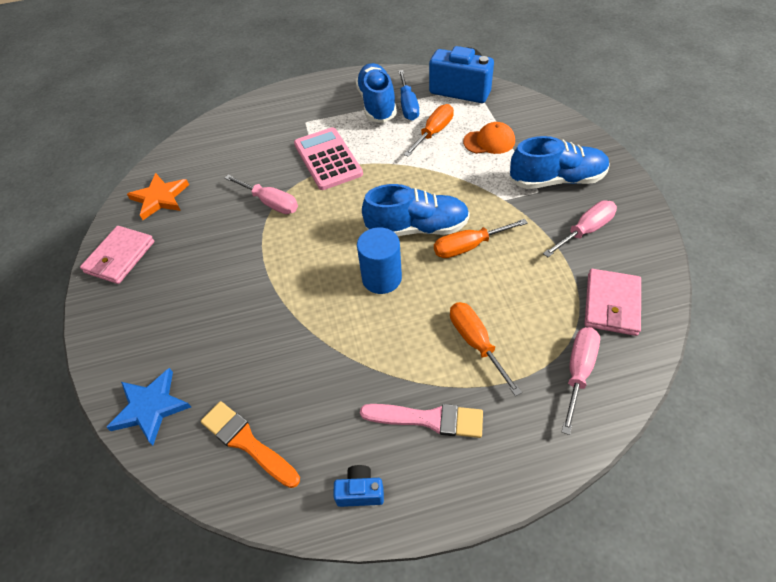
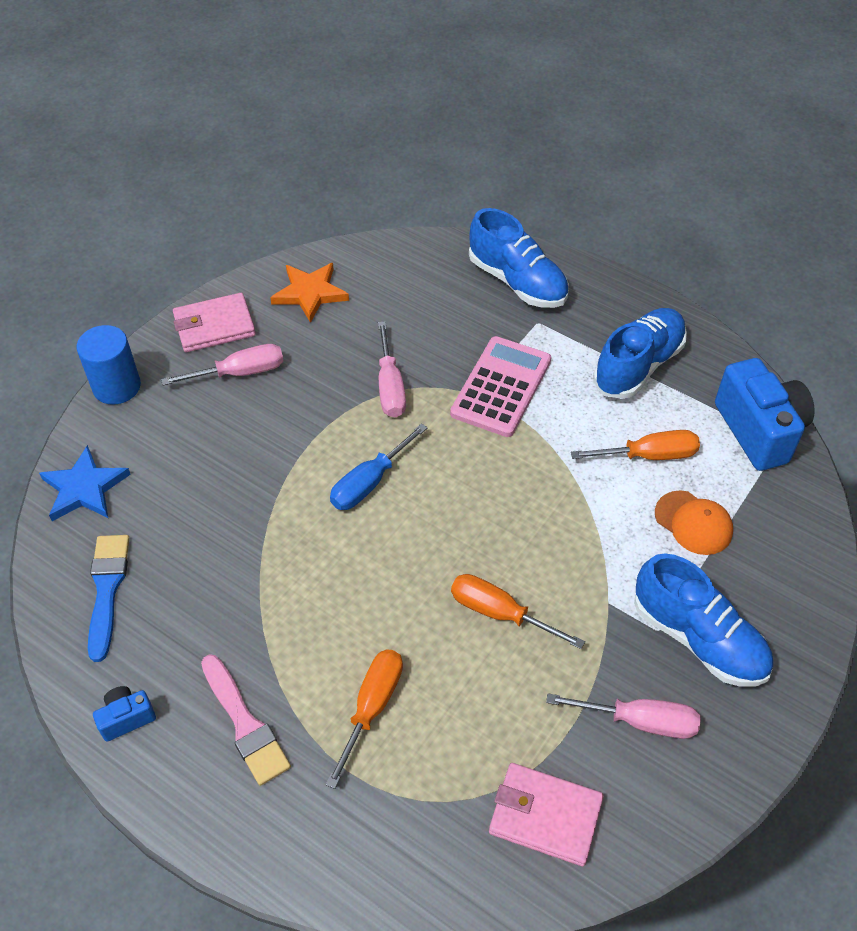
camera: 45 degrees right, 0 degrees up
orange brush [201,401,300,488] -> blue brush [88,535,130,662]
blue camera [333,465,384,507] -> blue camera turned 75 degrees counterclockwise [93,686,156,742]
blue cylinder [357,227,402,294] -> blue cylinder moved to [77,325,141,405]
blue shoe [362,184,470,236] -> blue shoe moved to [469,208,569,308]
blue screwdriver [398,70,419,121] -> blue screwdriver moved to [330,423,427,510]
pink screwdriver [562,327,600,435] -> pink screwdriver moved to [161,344,283,385]
pink wallet [585,269,641,336] -> pink wallet turned 45 degrees clockwise [489,763,604,866]

